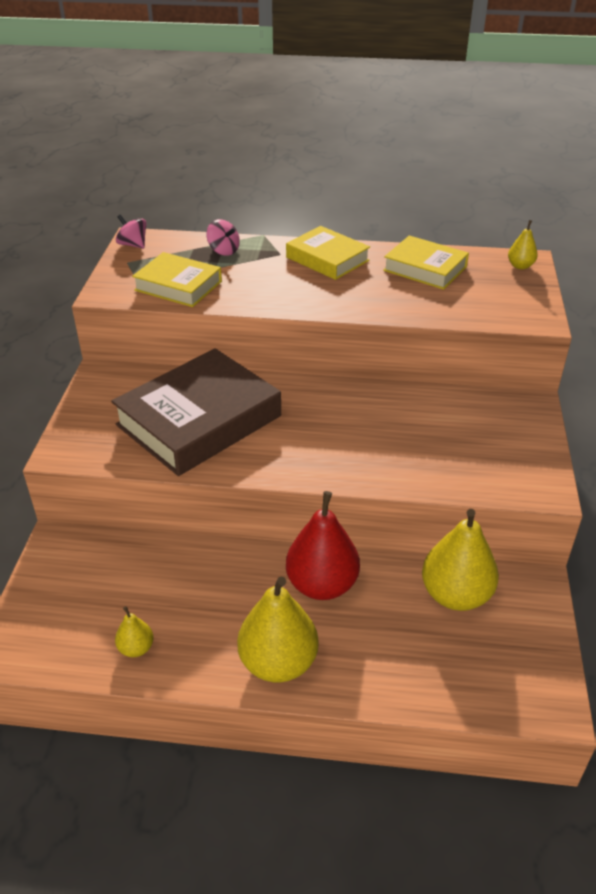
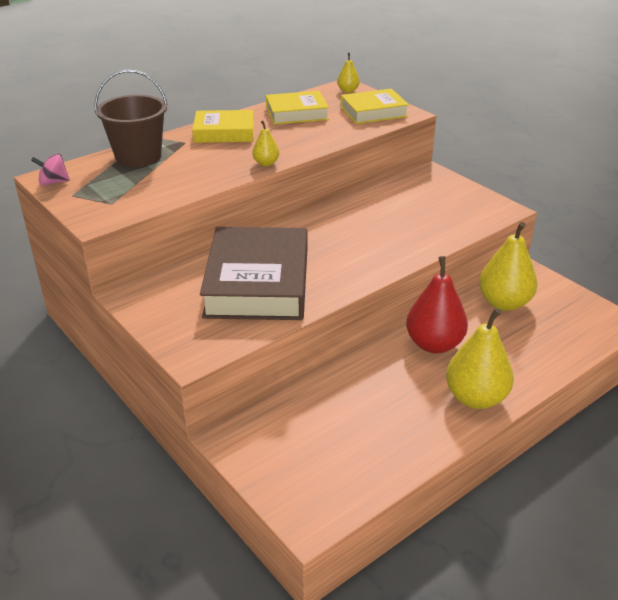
camera: 45 degrees left, 5 degrees down
yellow pear [115,606,154,657] -> yellow pear moved to [252,121,279,166]
yellow book [132,252,222,307] -> yellow book moved to [341,89,409,124]
pink spinning top [206,219,240,256] -> brown bucket [94,70,168,167]

